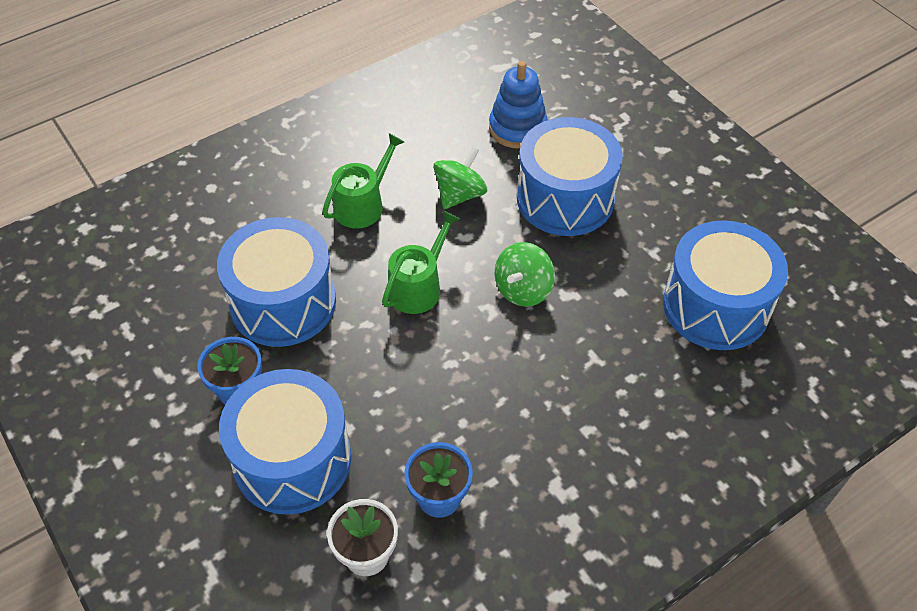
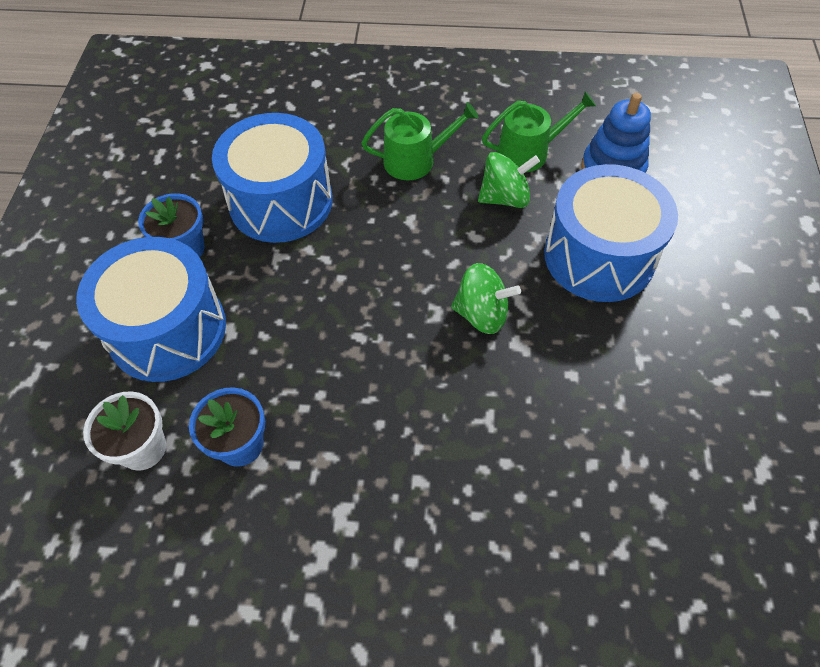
camera: 40 degrees right, 5 degrees up
green watering can [382,210,460,314] -> green watering can moved to [482,91,596,173]
green spinning top [495,242,555,307] -> green spinning top turned 150 degrees counterclockwise [451,263,521,334]
blue drum [663,220,788,350] -> none

